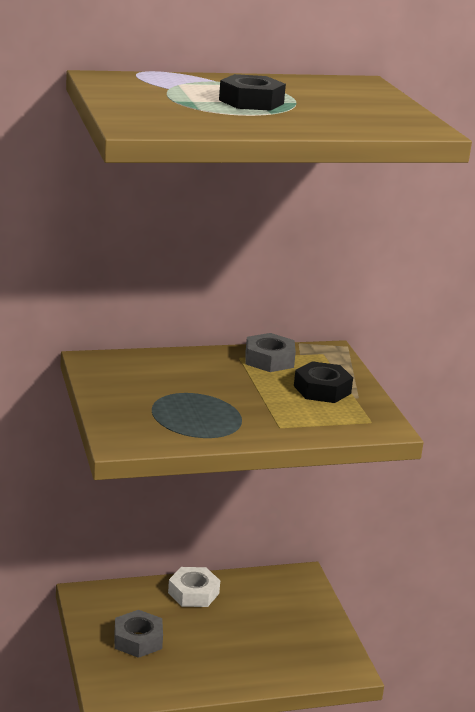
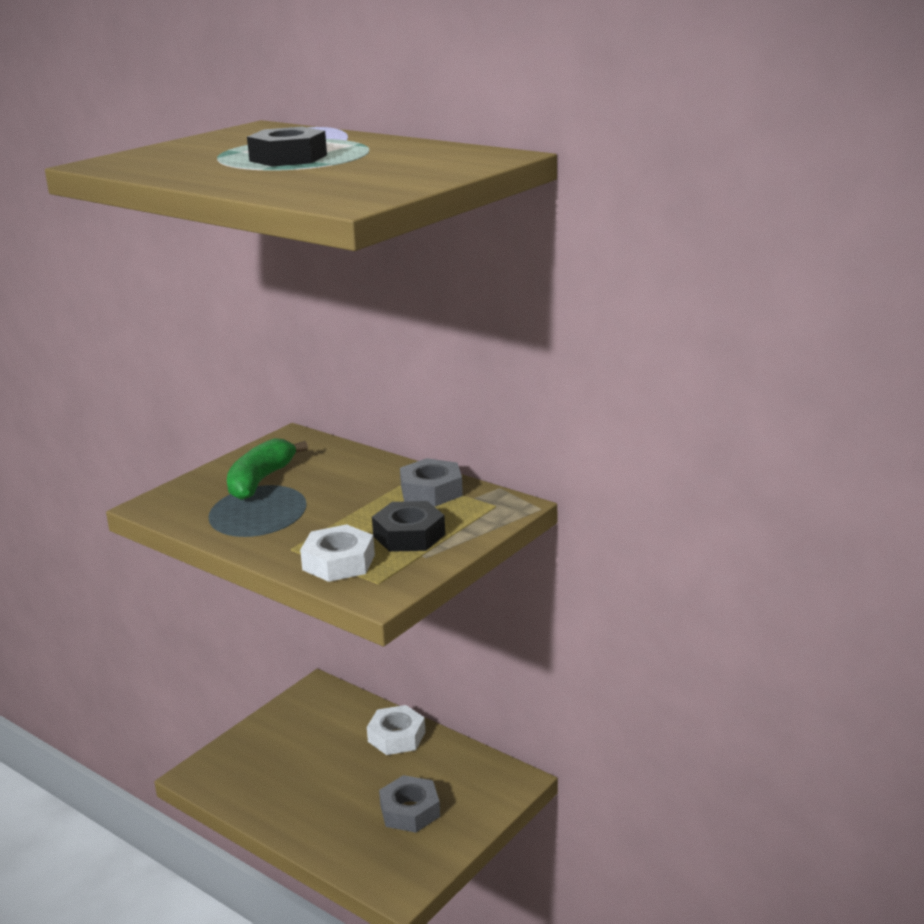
camera: 55 degrees right, 0 degrees up
grey nut [115,610,163,658] -> grey nut moved to [379,775,440,833]
none -> green banana [227,438,308,500]
none -> white nut [300,524,375,582]

